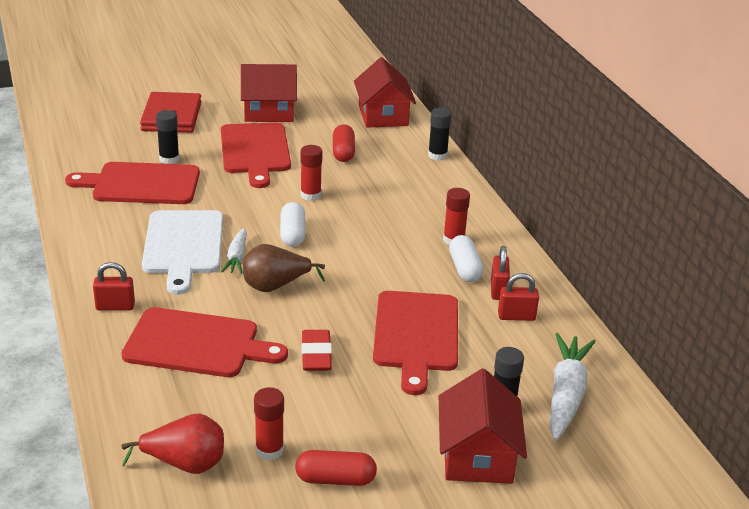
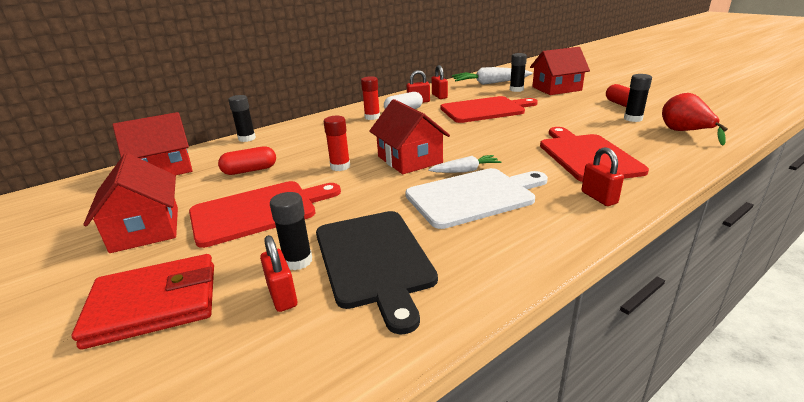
camera: 105 degrees left, 5 degrees down
red cutting board [65,162,200,204] -> black cutting board [316,211,438,335]
brown pear [243,244,325,292] -> none
red glue stick [254,387,284,461] -> black glue stick [624,74,652,122]
white capsule [280,202,306,247] -> red house [369,99,450,174]
red eraser [301,330,332,371] -> none
none -> red padlock [260,235,297,312]

